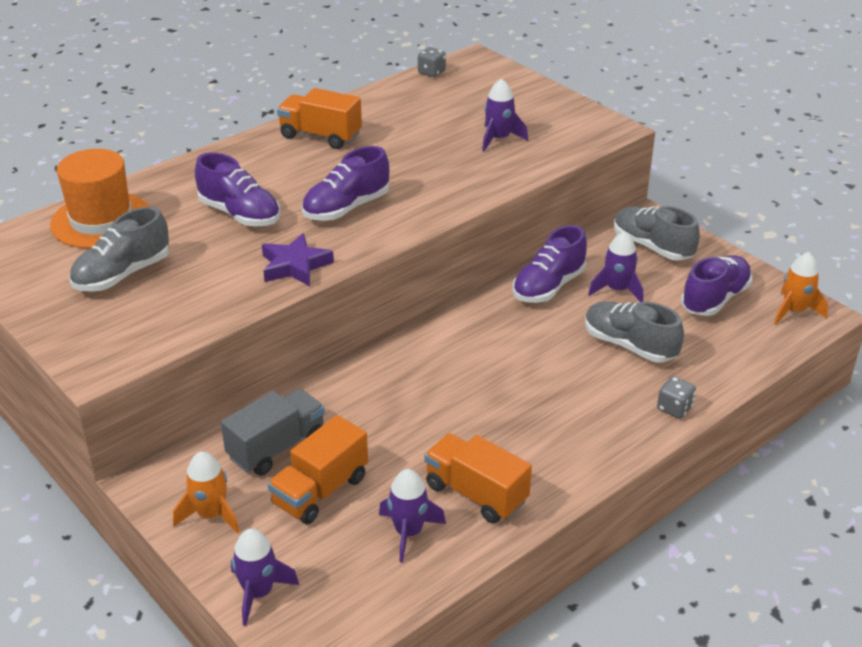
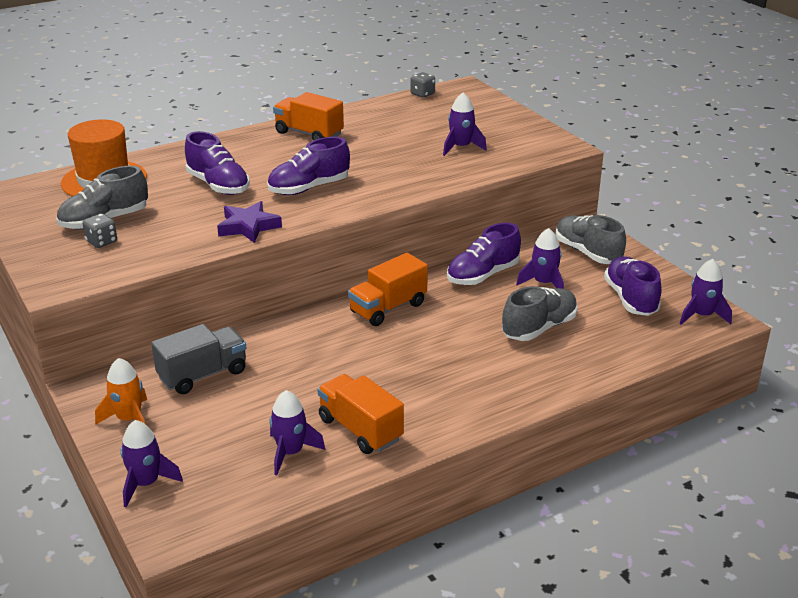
camera: 10 degrees right, 5 degrees down
orange truck [268,415,368,524] -> orange truck moved to [348,253,428,326]
grey shoe [585,301,684,362] -> grey shoe turned 90 degrees clockwise [502,286,578,341]
grey dice [657,376,696,419] -> grey dice moved to [83,214,117,248]
purple shoe [681,255,752,316] -> purple shoe turned 60 degrees counterclockwise [604,256,662,316]
orange rocket [774,252,828,325] -> purple rocket [680,259,732,325]

